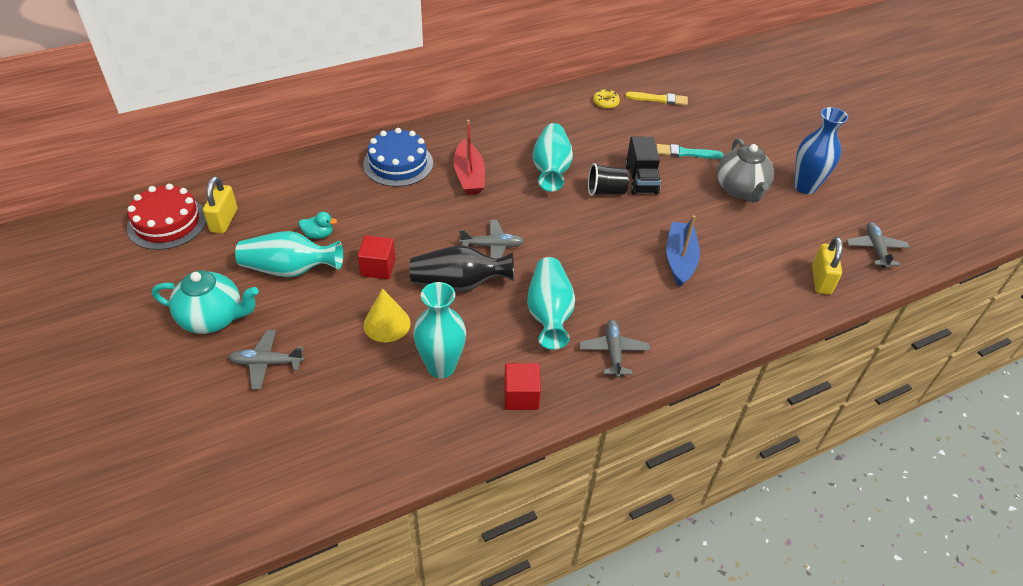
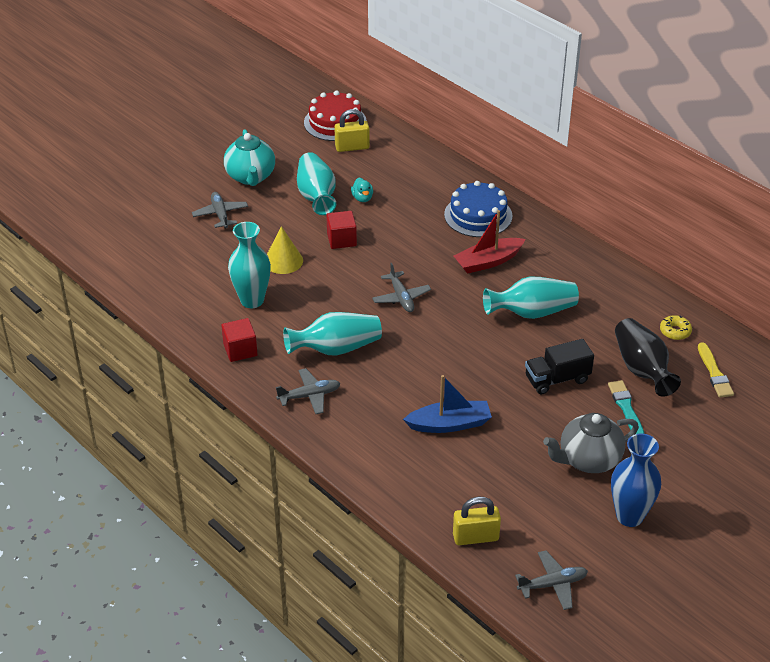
camera: 75 degrees right, 5 degrees down
black vase [410,245,514,292] -> black vase moved to [615,318,681,397]
black cup [588,163,629,196] -> none

